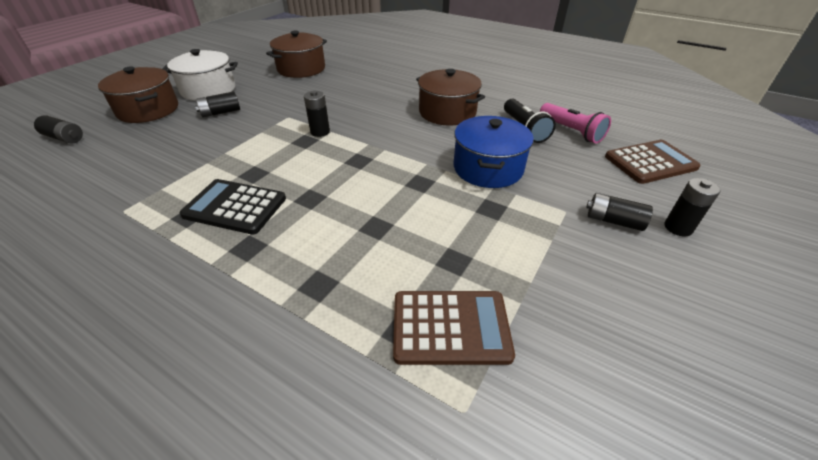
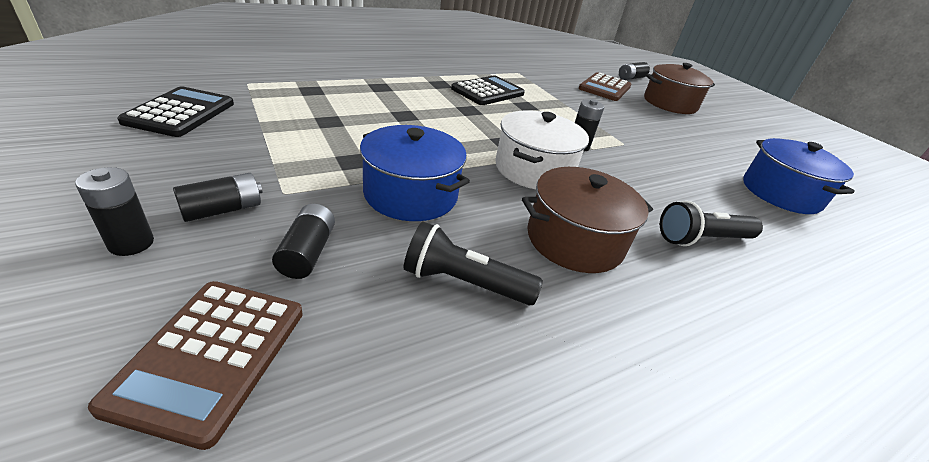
camera: 115 degrees right, 5 degrees down
white pot [163,49,238,101] -> white pot moved to [495,110,589,189]
black battery [195,92,240,118] -> black battery moved to [272,204,335,279]
brown pot [266,31,327,78] -> blue pot [743,138,855,214]
brown calculator [393,291,515,365] -> brown calculator moved to [578,72,631,101]
pink flashlight [540,103,611,144] -> none
none -> black calculator [117,86,234,137]
none -> black flashlight [660,201,763,246]

